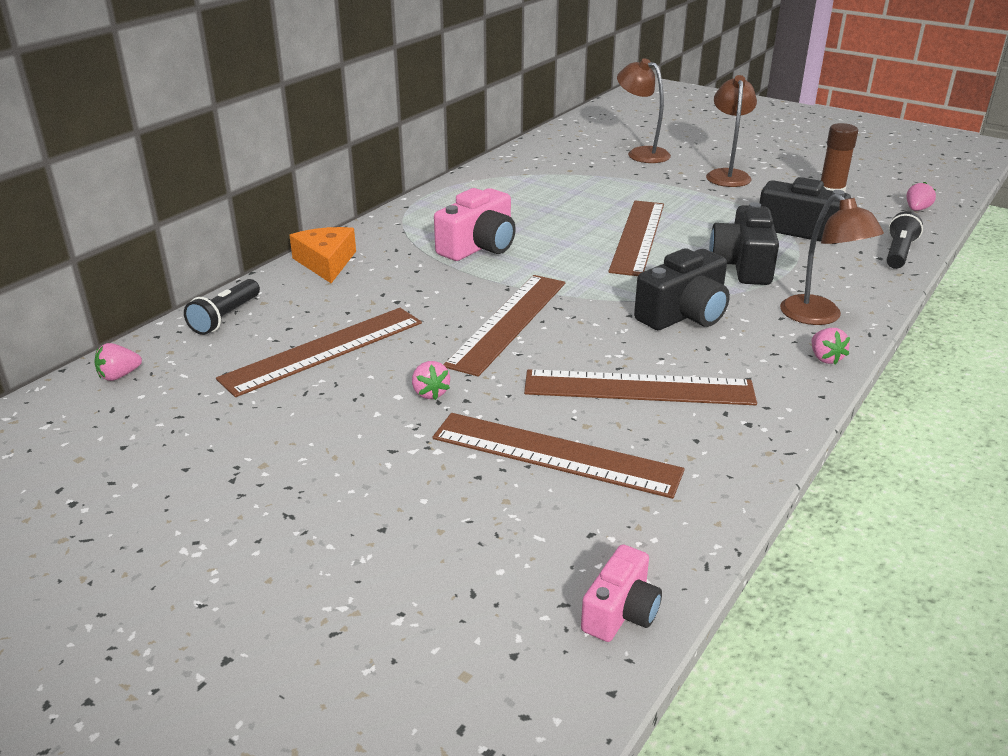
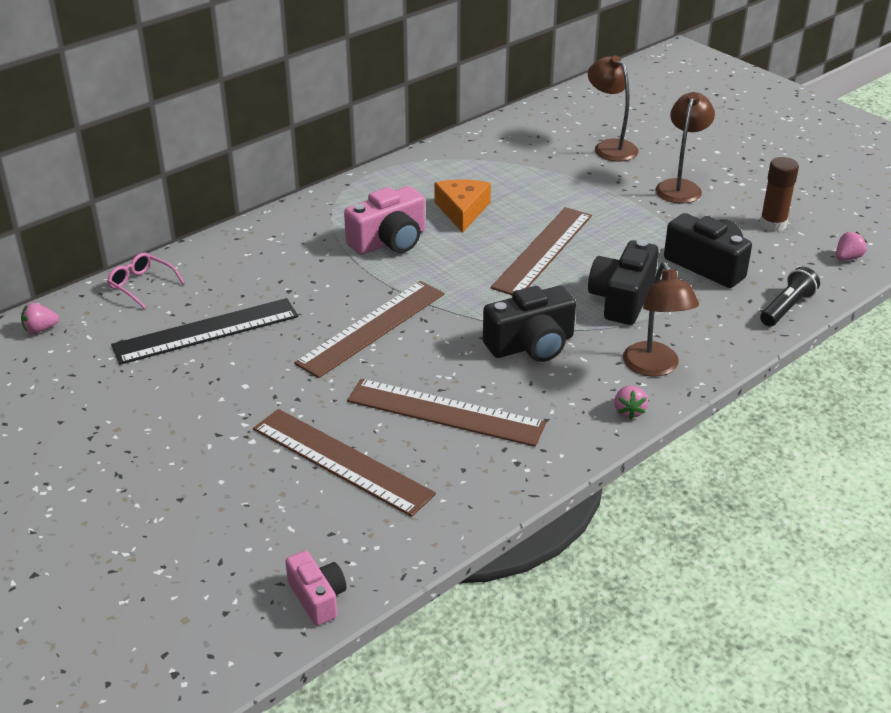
camera: 15 degrees right, 5 degrees up
black flashlight [184,279,260,335] -> pink glasses [107,253,185,309]
brown ruler [216,308,422,397] -> black ruler [111,298,298,365]
orange cheese [289,227,356,283] -> orange cheese moved to [434,179,491,233]
pink strawberry [412,361,450,400] -> none
pink camera [581,544,662,642] -> pink camera turned 75 degrees counterclockwise [285,551,346,626]

